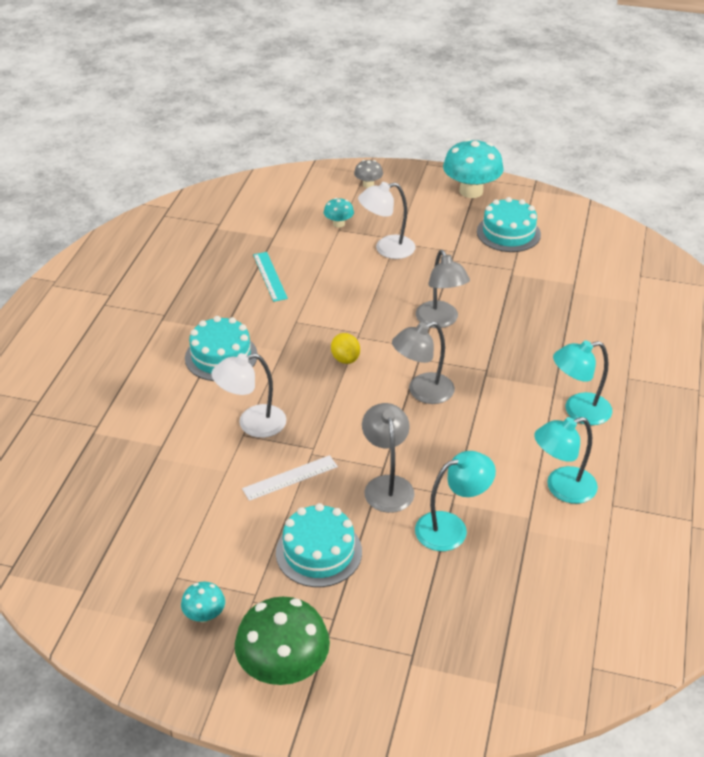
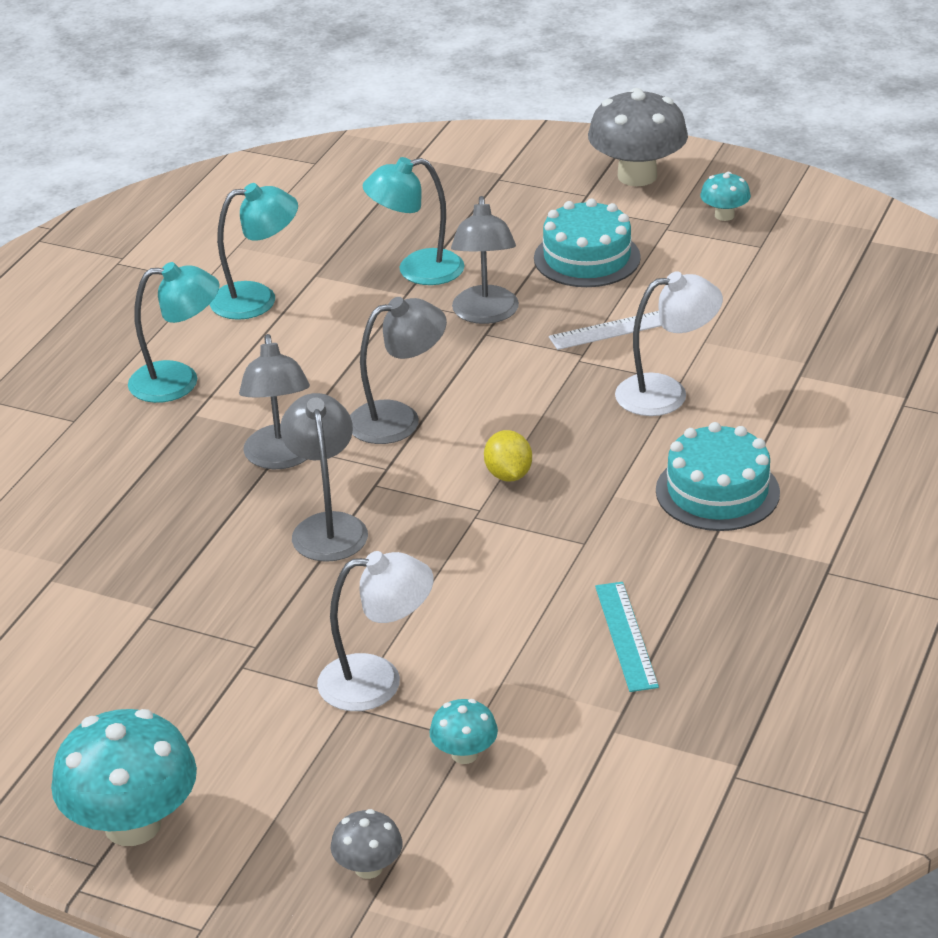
camera: 170 degrees left, 5 degrees down
green mushroom [235,597,330,685] -> grey mushroom [588,88,688,186]
turquoise cake [477,197,541,252] -> none
none -> grey lamp [239,334,310,469]

